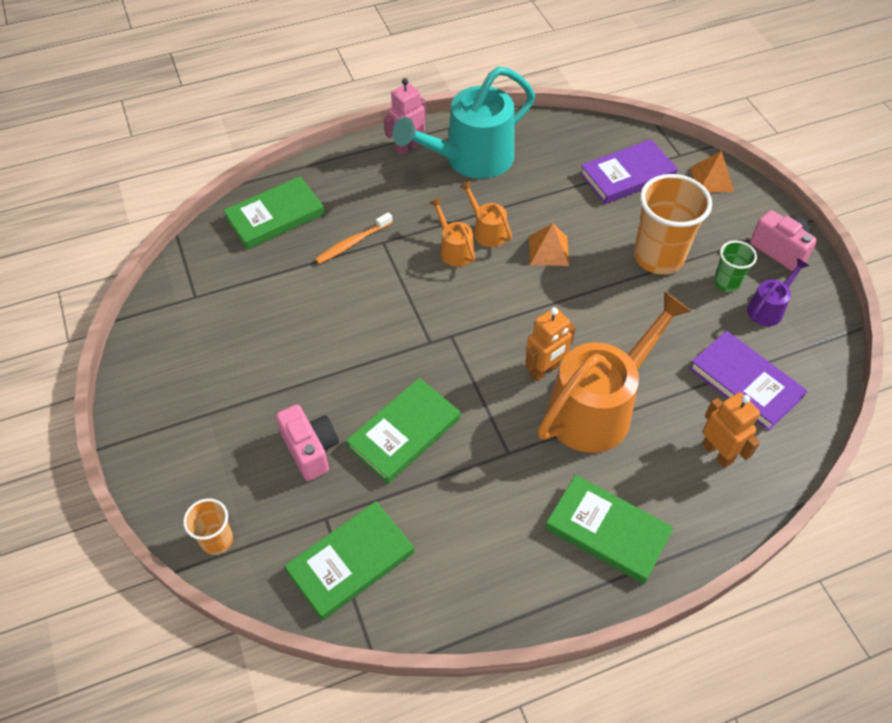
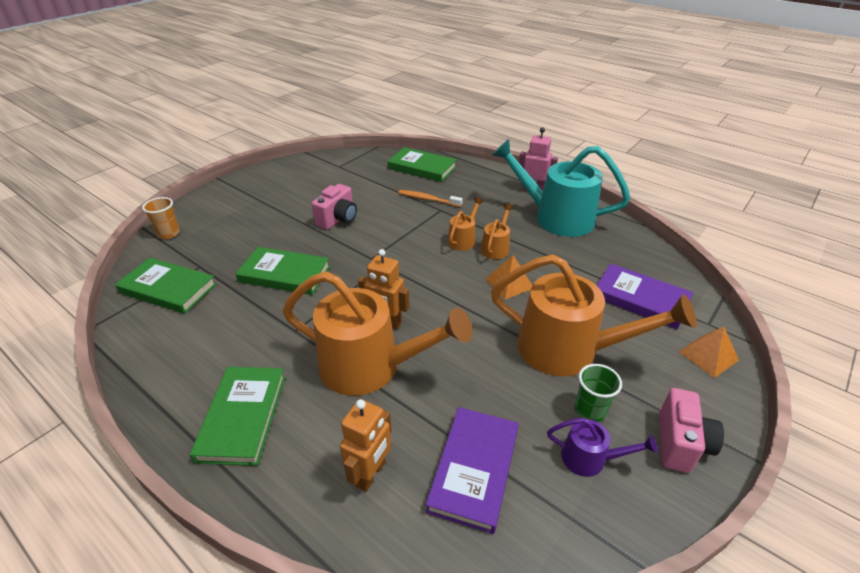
camera: 60 degrees right, 15 degrees down
pink camera [276,404,339,481] -> pink camera moved to [312,184,357,230]
orange cup [634,174,712,275] -> orange watering can [491,255,697,376]

